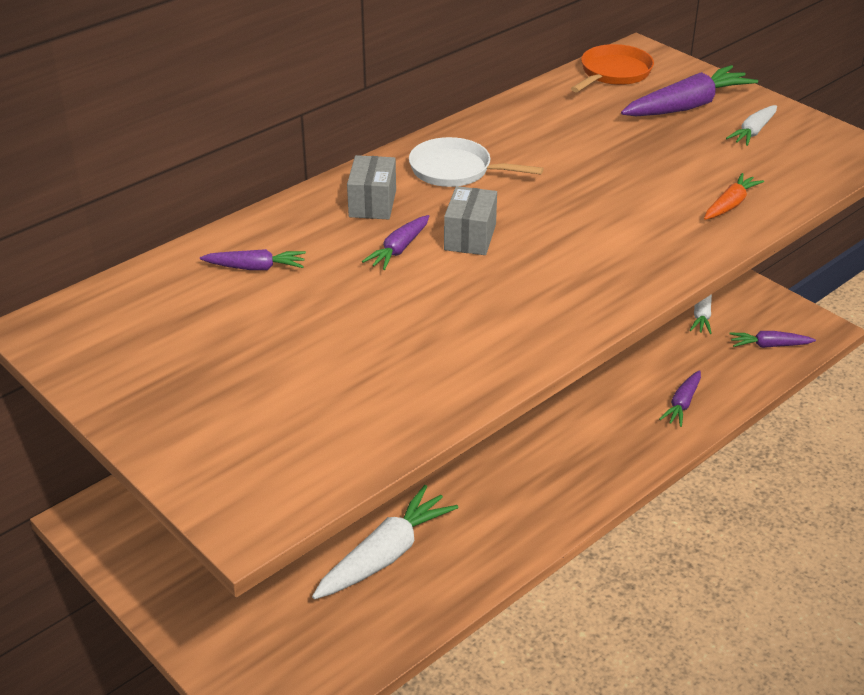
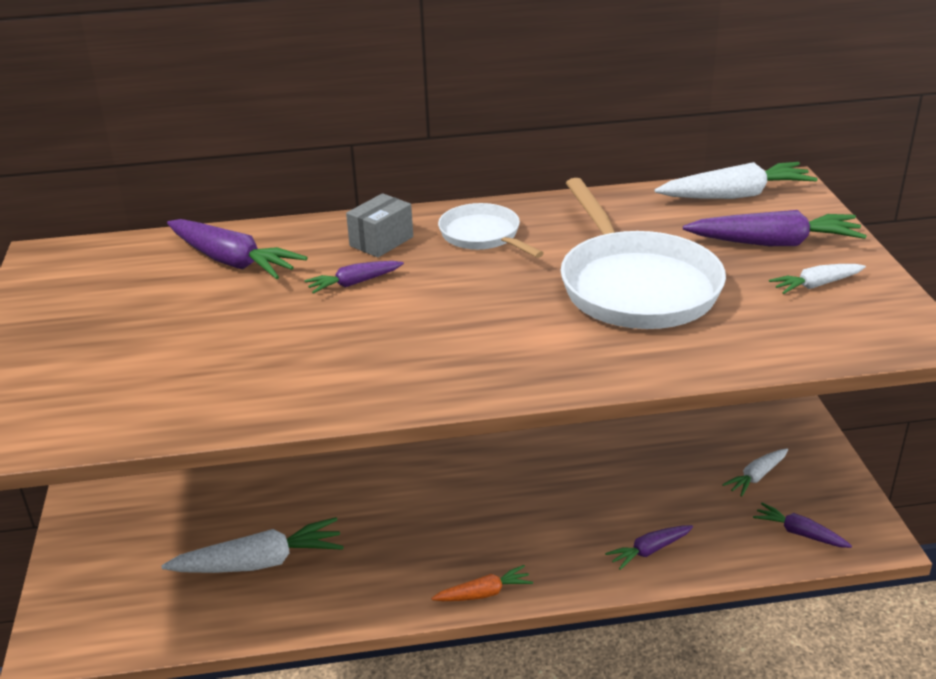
camera: 35 degrees right, 5 degrees down
purple carrot [200,249,306,270] -> purple carrot [167,219,308,279], size x1.80
grey box [444,186,497,255] -> none
orange pan [571,44,654,92] -> white carrot [655,162,818,199]
orange carrot [704,173,764,220] -> orange carrot moved to [431,565,533,601]
none -> white pan [560,178,726,329]

